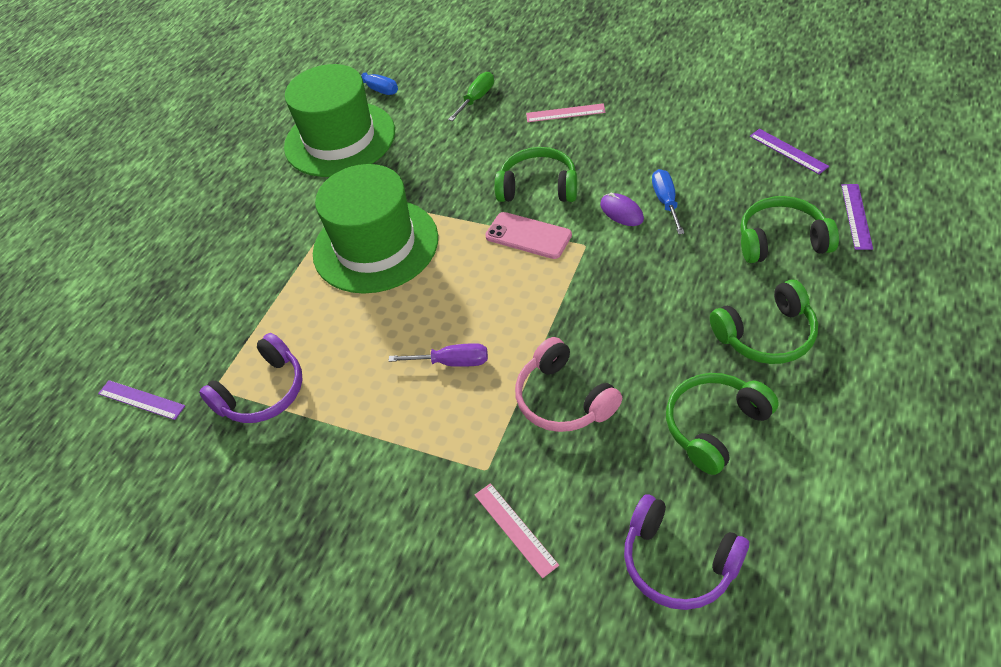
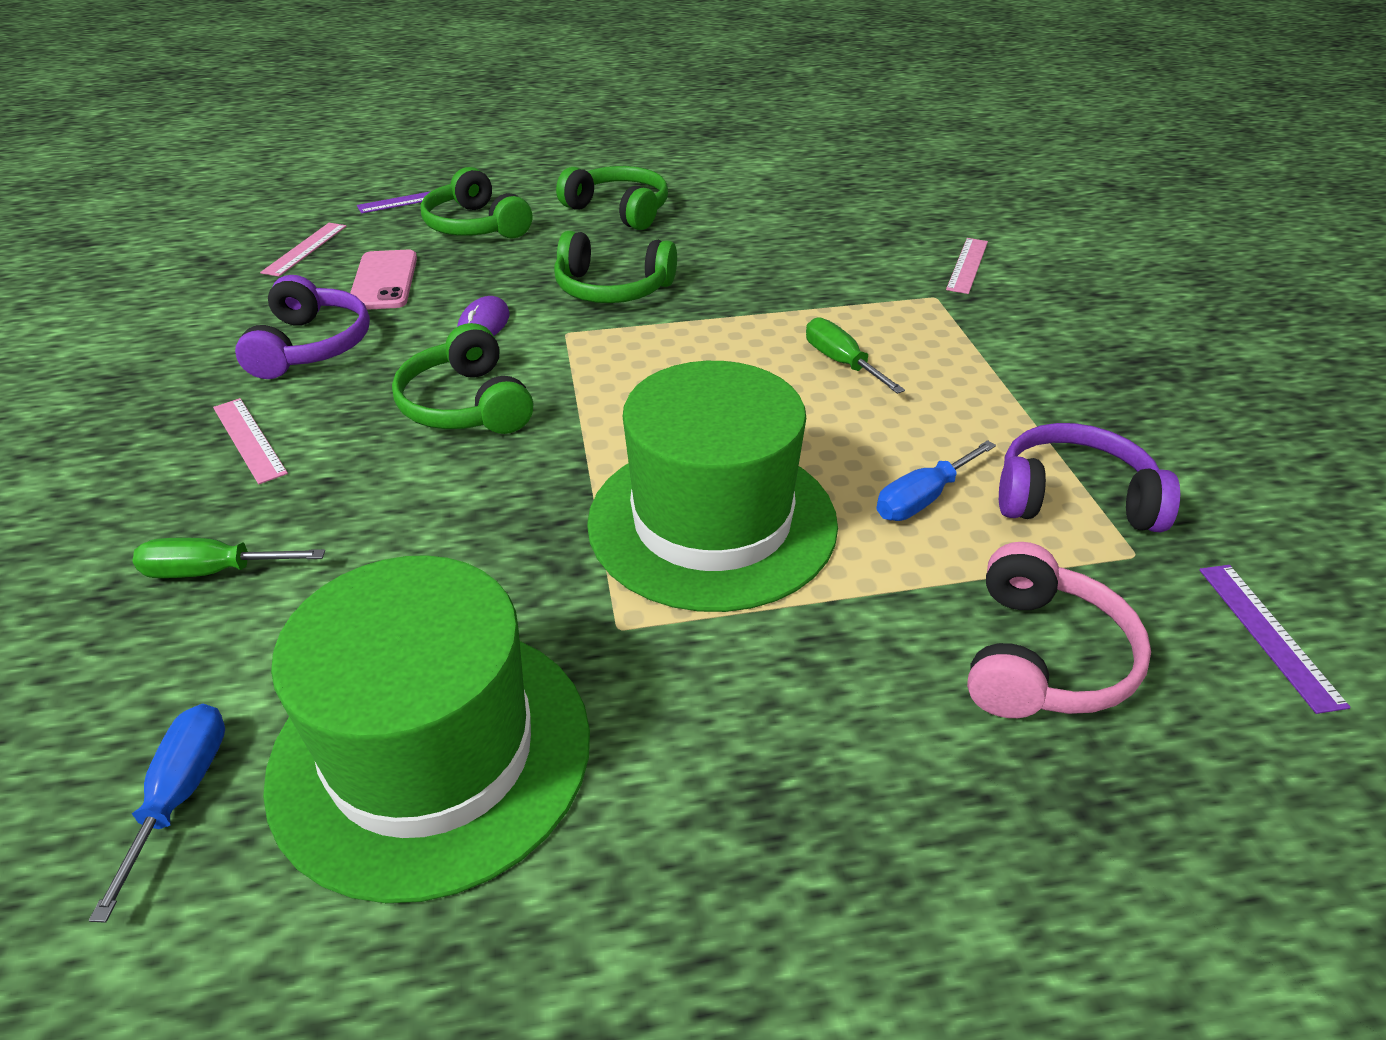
camera: 130 degrees left, 10 degrees down
purple screwdriver [389,343,488,367] -> green screwdriver [806,317,905,394]
pink phone [485,212,572,259] -> pink phone moved to [350,250,417,310]
pink headphones [515,337,622,432] -> pink headphones moved to [967,542,1151,718]
purple headphones [624,494,749,610] -> purple headphones moved to [235,275,370,379]
blue screwdriver [652,169,684,235] -> blue screwdriver moved to [876,440,996,521]
green headphones [666,373,779,475] -> green headphones moved to [554,231,677,303]
purple ruler [750,129,829,174] -> pink ruler [260,223,347,276]

